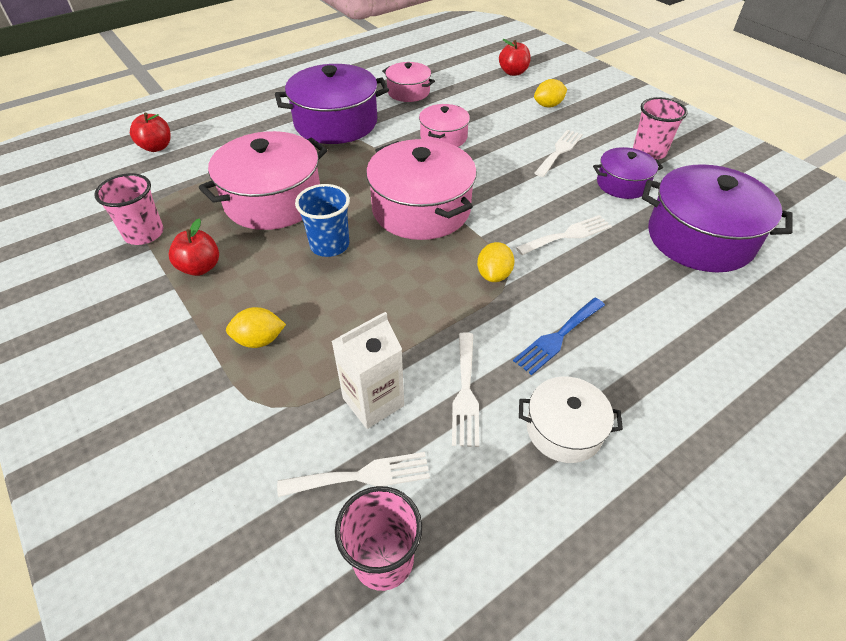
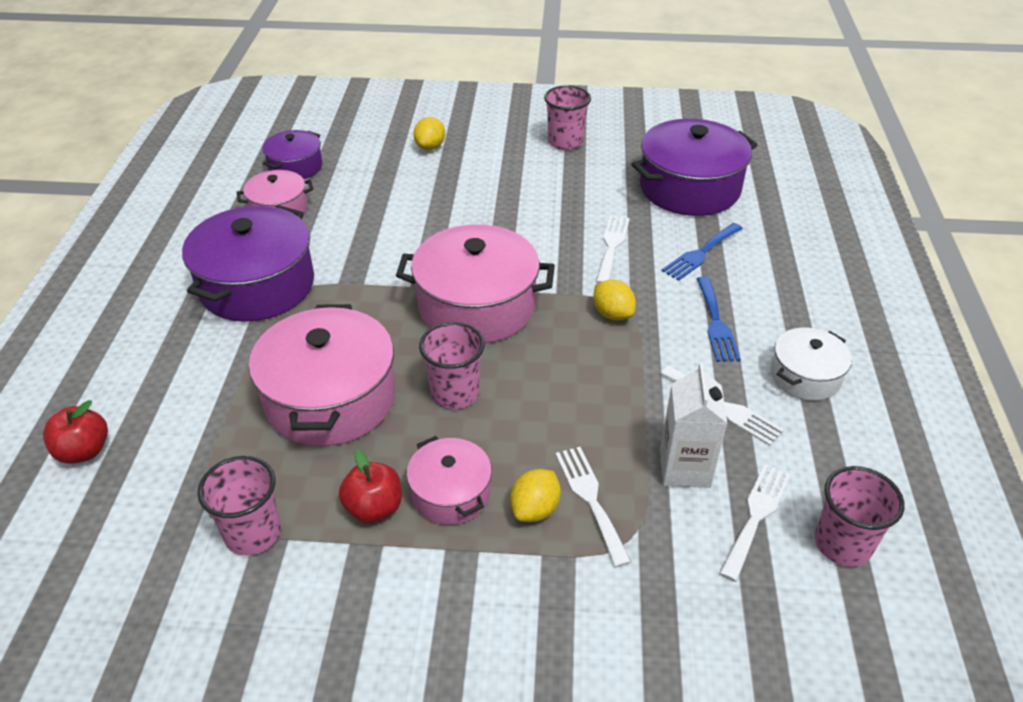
camera: 50 degrees left, 5 degrees down
blue cup [295,184,350,257] -> pink cup [419,322,485,409]
pink pot [419,104,470,147] -> pink pot moved to [406,436,492,525]
red apple [499,39,531,76] -> none
white fork [535,130,583,177] -> white fork moved to [555,447,631,567]
purple pot [593,147,663,199] -> purple pot moved to [262,130,322,179]
none -> blue fork [662,223,743,281]

